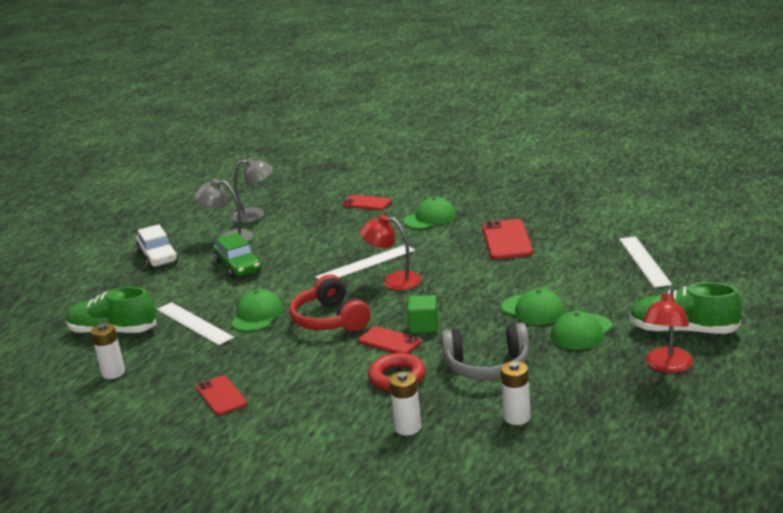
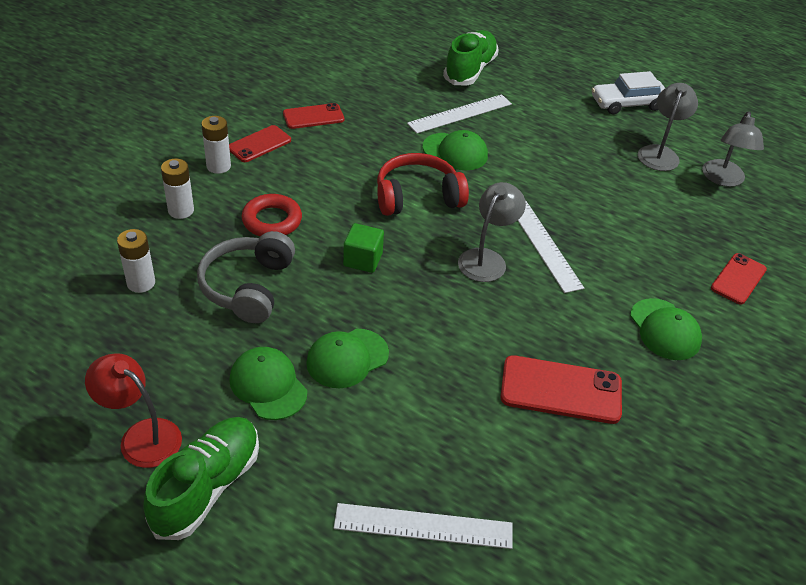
camera: 95 degrees right, 20 degrees up
white battery [91,323,125,379] -> white battery moved to [202,116,231,174]
green car [213,232,261,278] -> none
red phone [358,326,421,354] -> red phone moved to [229,125,291,162]
red lamp [360,215,422,290] -> grey lamp [458,182,526,282]

